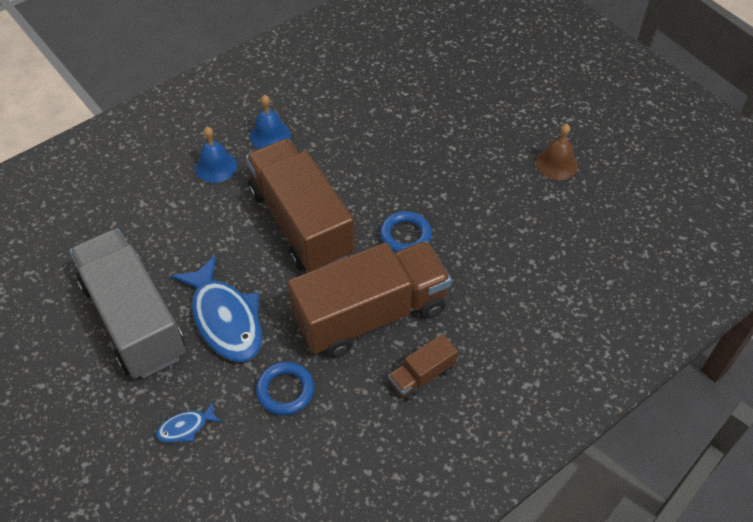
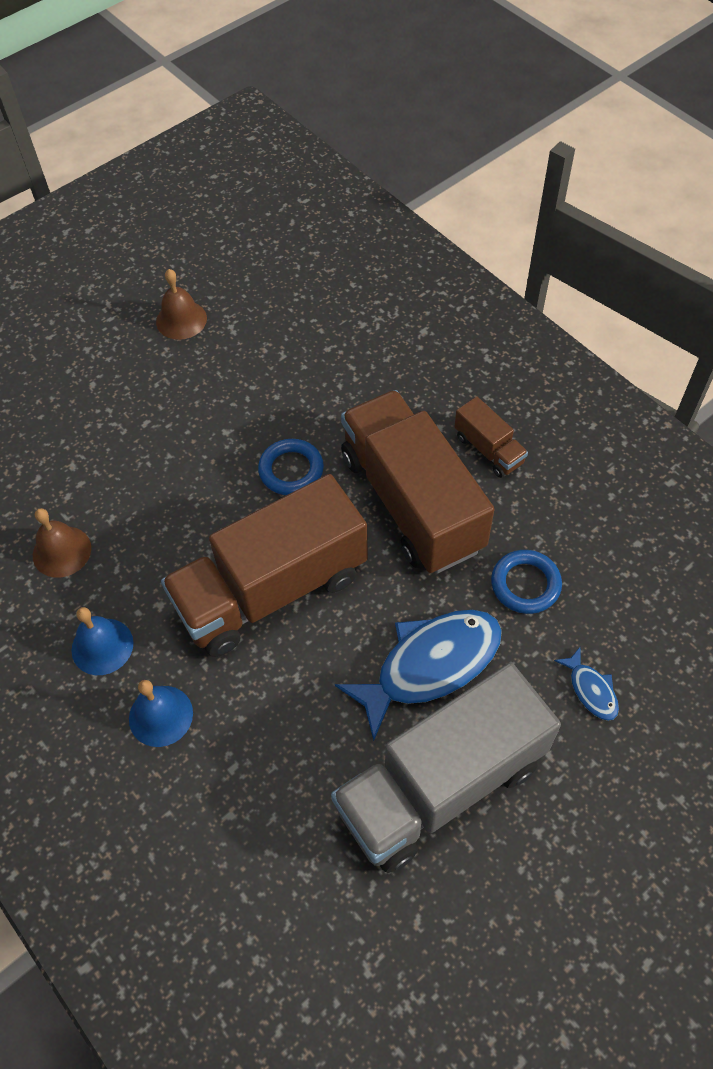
camera: 90 degrees left, 5 degrees up
none -> brown bell [33,508,91,578]

